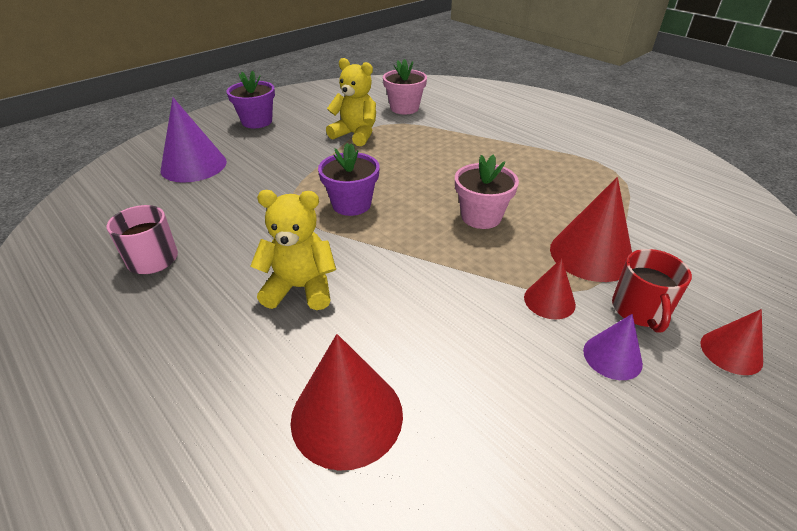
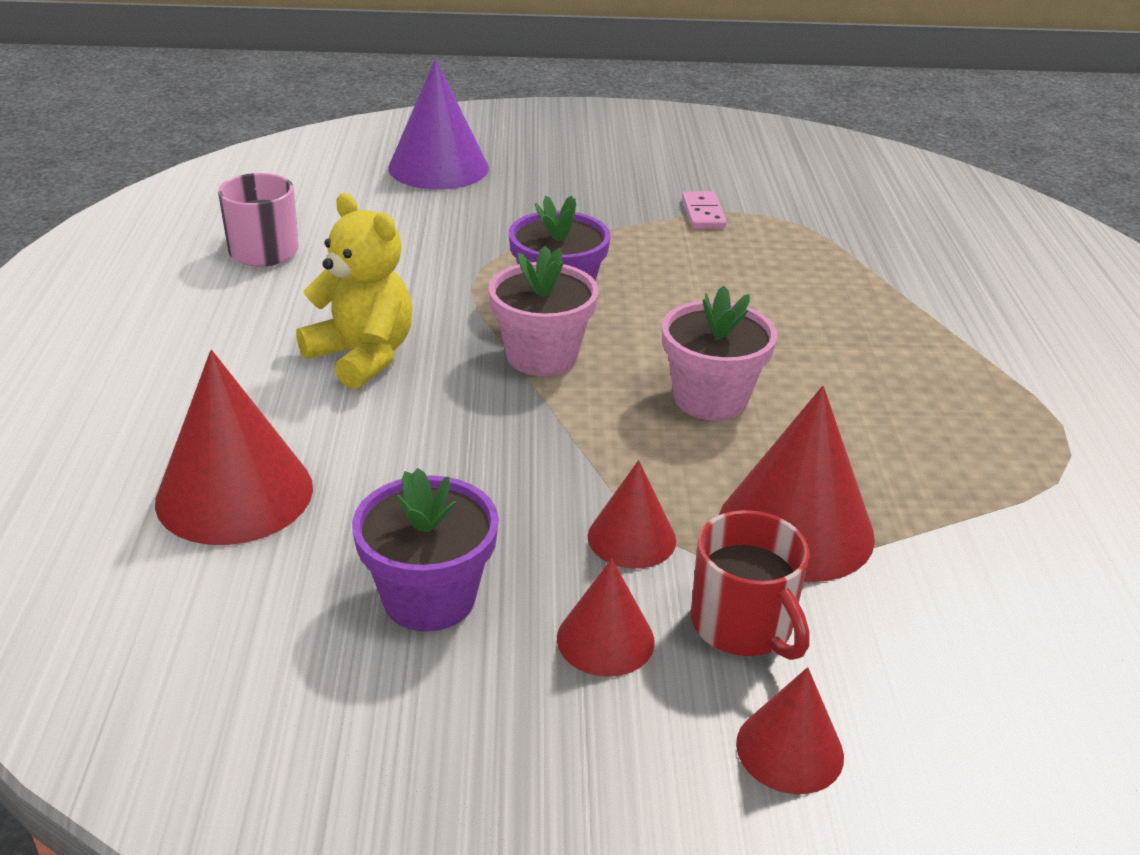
camera: 40 degrees right, 5 degrees down
purple flower pot [227,71,275,128] -> purple flower pot moved to [352,468,499,632]
yellow teddy bear [326,58,376,146] -> pink domino [682,192,727,229]
pink flower pot [383,59,427,114] -> pink flower pot moved to [488,246,599,376]
purple cone [583,314,643,380] -> red cone [557,559,655,677]
red mug [612,249,692,333] -> red mug turned 75 degrees counterclockwise [691,510,810,660]

